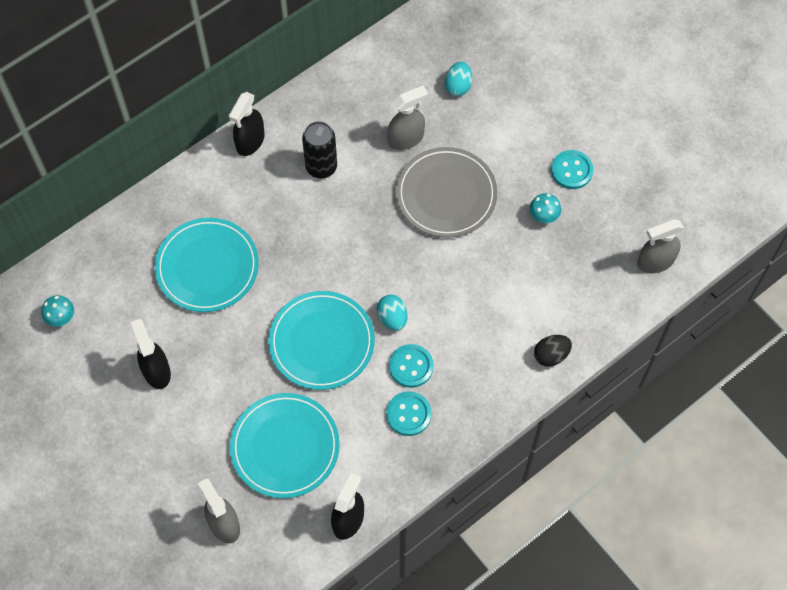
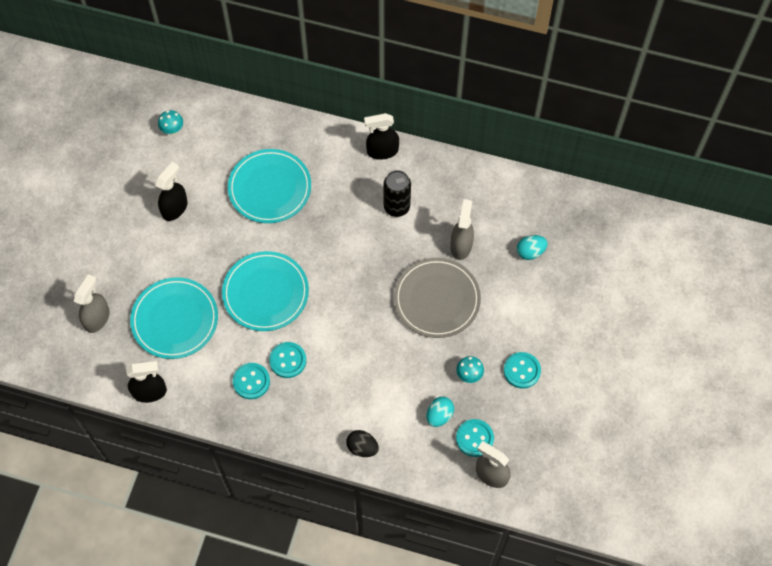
camera: 55 degrees right, 0 degrees up
turquoise egg [377,294,407,331] -> turquoise egg moved to [427,397,454,427]
grey spray bottle [388,85,428,150] -> grey spray bottle turned 105 degrees counterclockwise [450,199,474,260]
none -> turquoise button [456,419,494,457]

